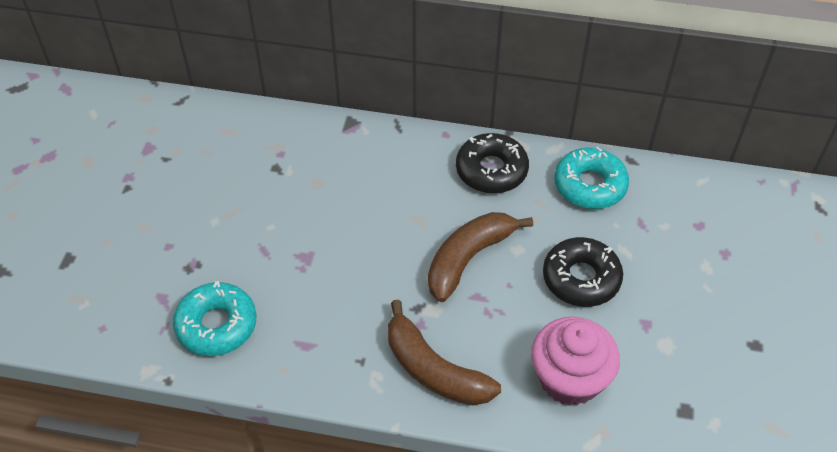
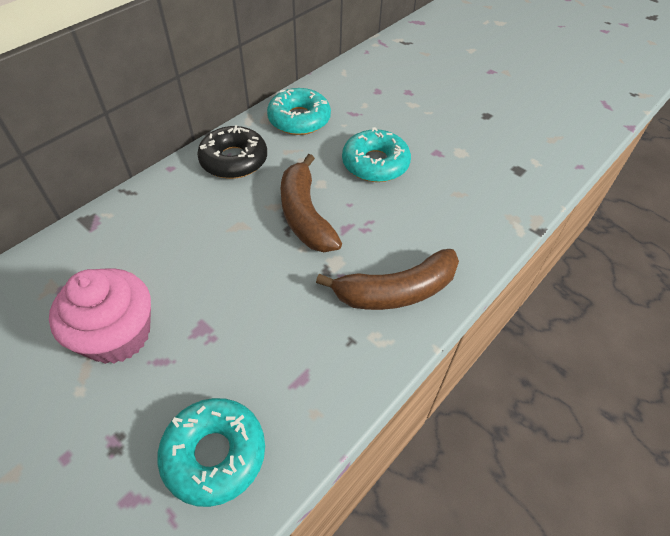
camera: 60 degrees left, 0 degrees up
pink cupcake [531,317,620,406] -> pink cupcake moved to [49,269,151,364]
black donut [543,237,623,307] -> turquoise donut [342,127,411,182]

